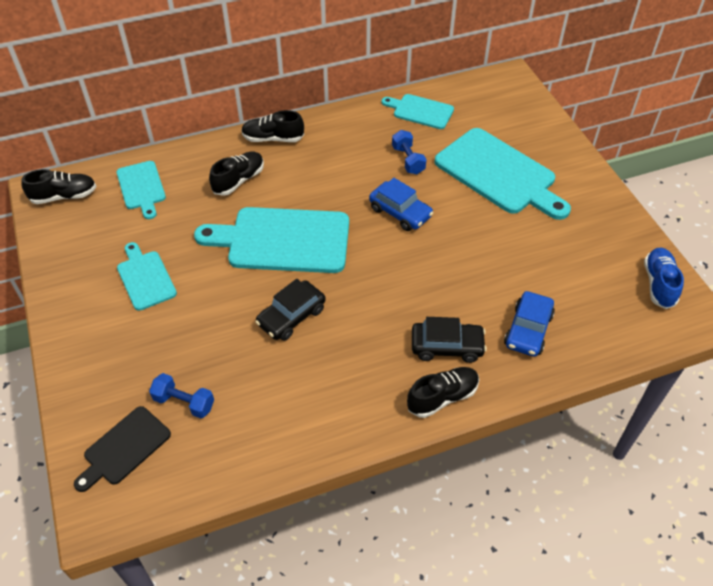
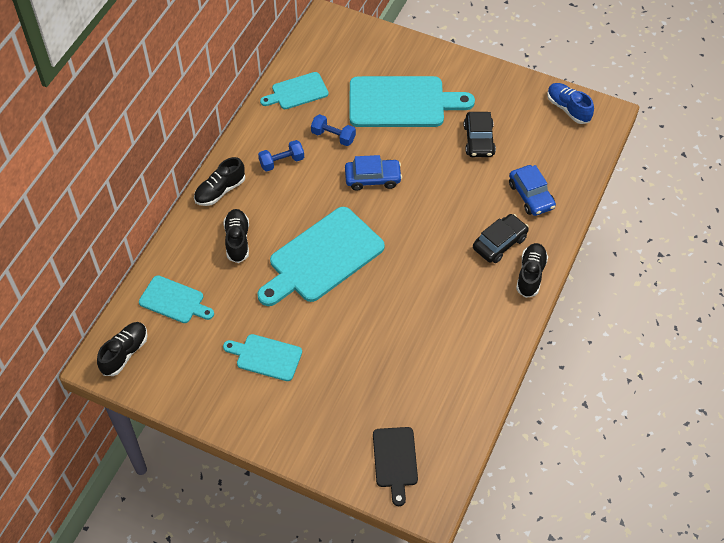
camera: 45 degrees left, 5 degrees up
blue dumbbell [149,373,214,418] -> blue dumbbell moved to [258,140,304,172]
black car [255,279,326,341] -> black car moved to [464,112,496,157]

